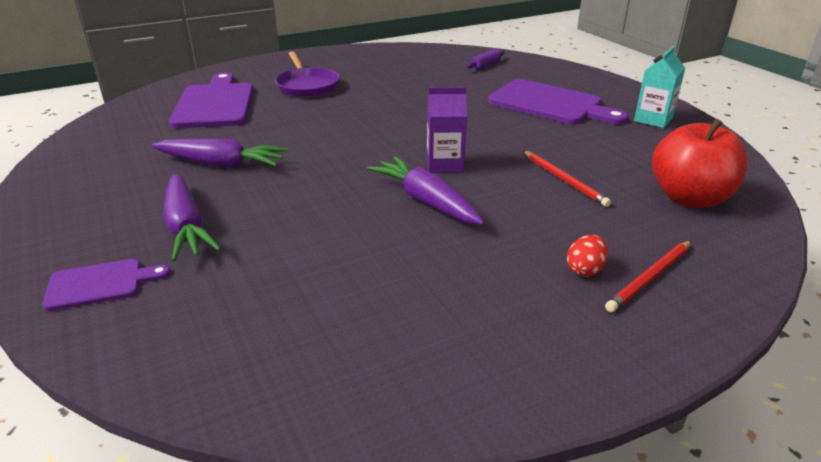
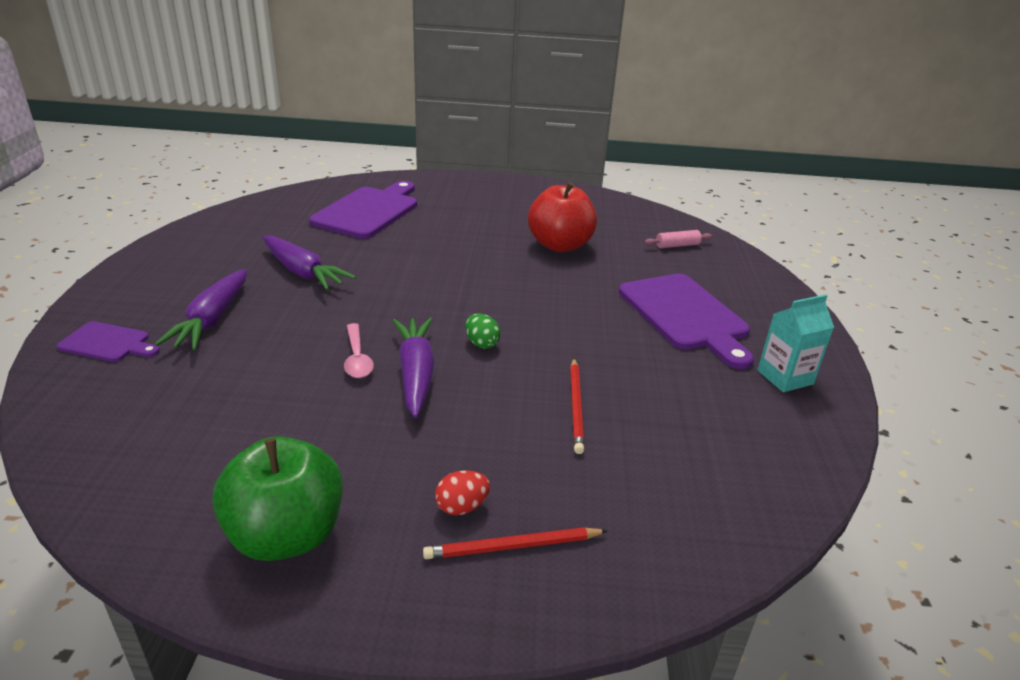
camera: 30 degrees right, 0 degrees up
purple pan [275,52,340,97] -> none
purple carton [427,87,467,173] -> green egg [466,313,501,349]
purple rolling pin [467,49,504,70] -> pink rolling pin [644,230,712,248]
red apple [652,119,748,208] -> red apple moved to [528,182,597,252]
none -> green apple [212,436,343,561]
none -> pink spoon [344,323,374,378]

